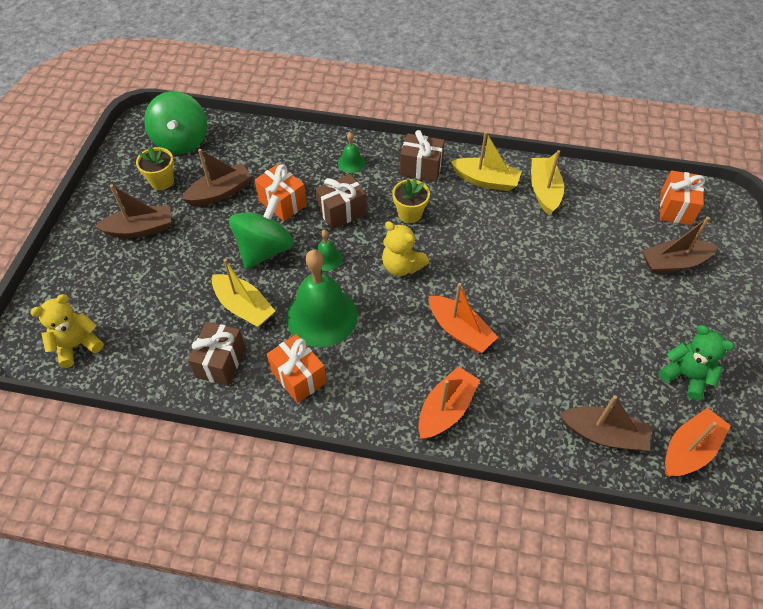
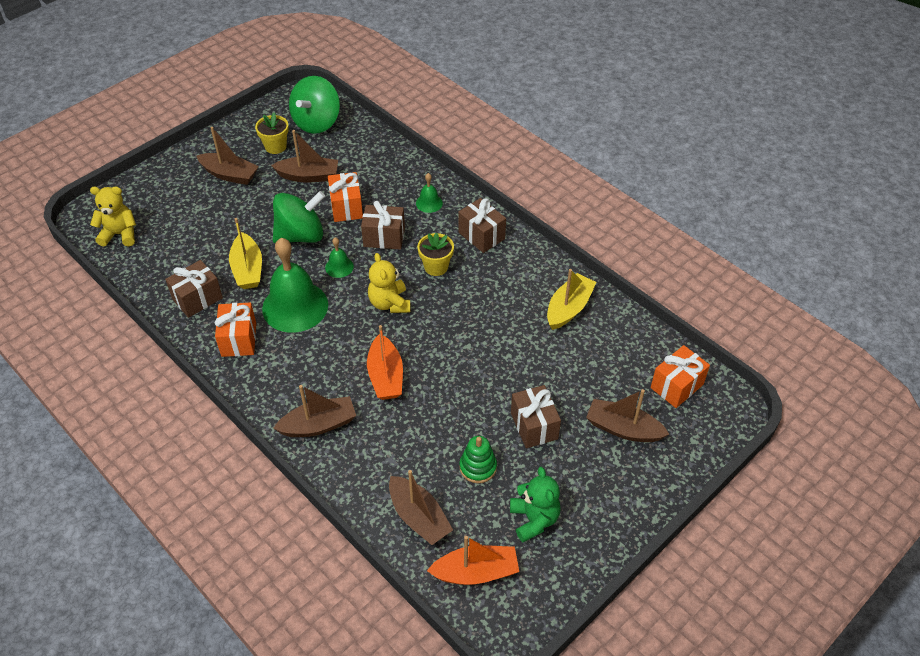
camera: 35 degrees right, 5 degrees down
orange boat [418,367,480,439] -> brown boat [273,385,356,437]
yellow boat [451,131,522,191] -> none
none -> green stacking toy [459,436,497,483]
none -> brown gift [511,385,561,448]

